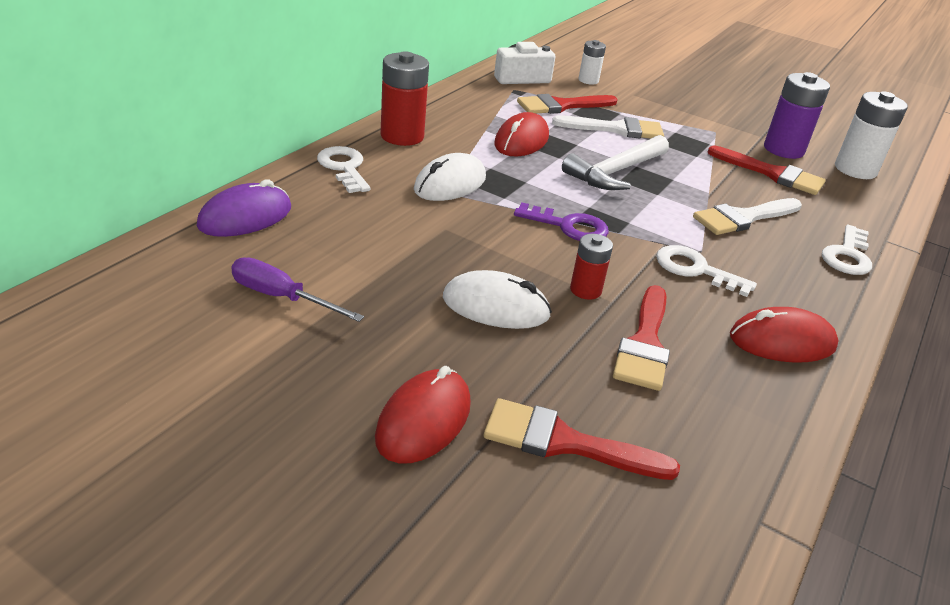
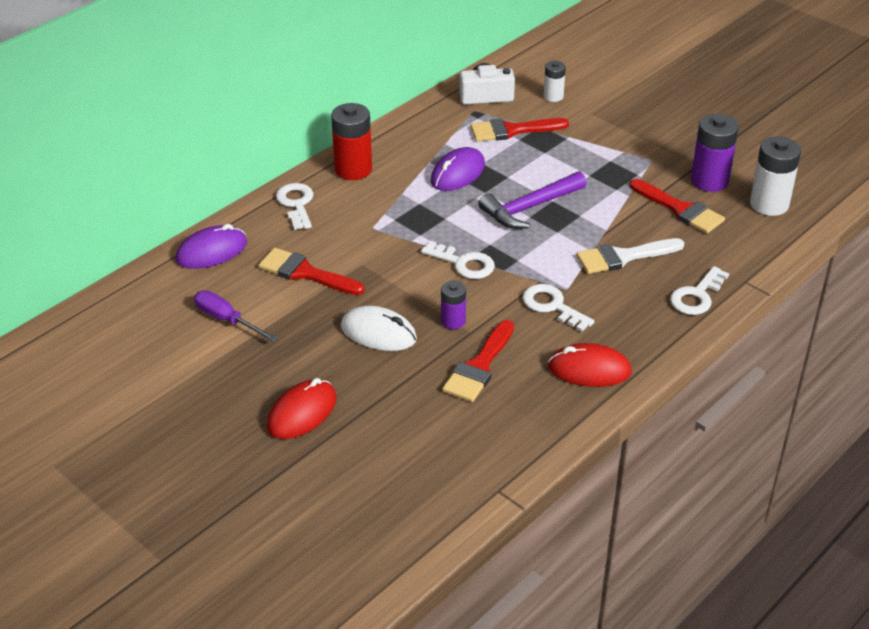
camera: 15 degrees right, 5 degrees up
white mouse [414,153,486,201] -> none
red brush [484,398,680,480] -> red brush moved to [258,248,365,295]
red mouse [494,112,549,156] -> purple mouse [431,147,485,191]
purple key [514,202,609,241] -> white key [421,241,495,279]
white brush [552,115,664,139] -> none
white hammer [562,135,669,190] -> purple hammer [478,171,587,229]
red battery [570,234,613,300] -> purple battery [441,281,466,330]

